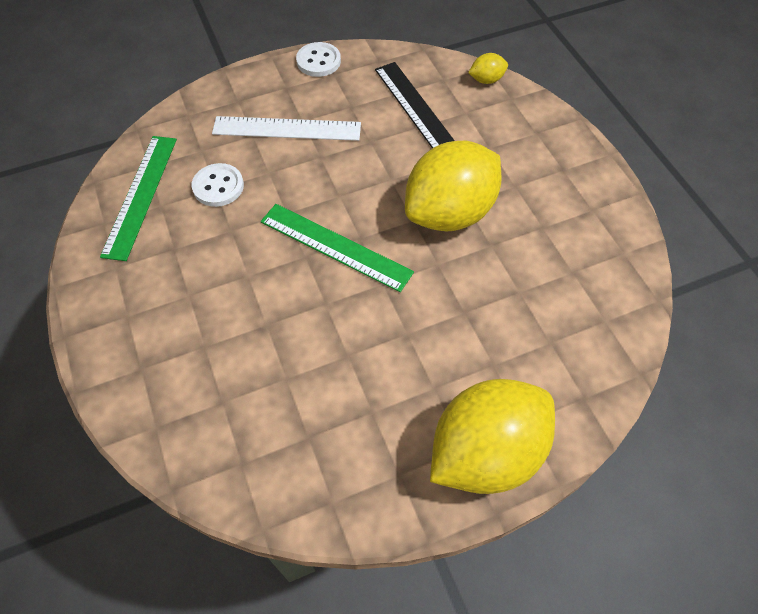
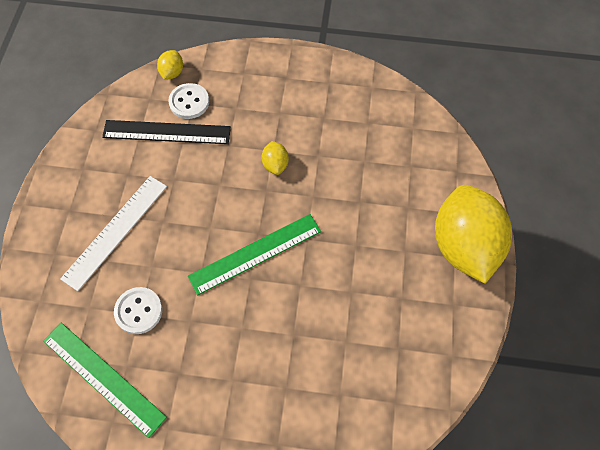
camera: 60 degrees left, 5 degrees up
white button [296,42,341,77] -> white button moved to [168,83,209,119]
yellow lemon [405,141,501,231] -> yellow lemon [262,141,289,175], size x0.40

